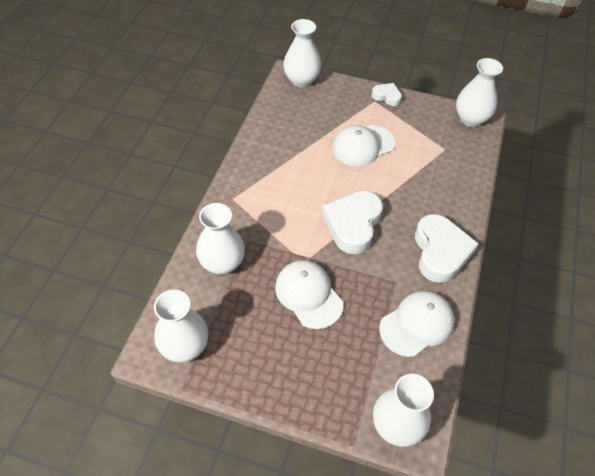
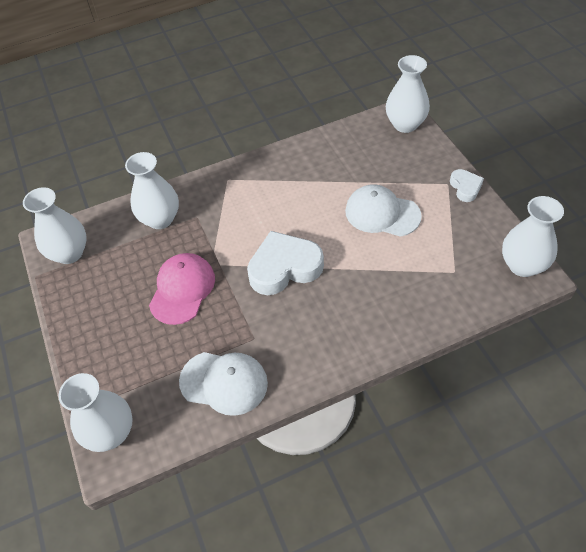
camera: 55 degrees right, 0 degrees up
white cap [275,260,343,329] -> pink cap [149,253,215,325]
white heart [415,214,479,283] -> none

